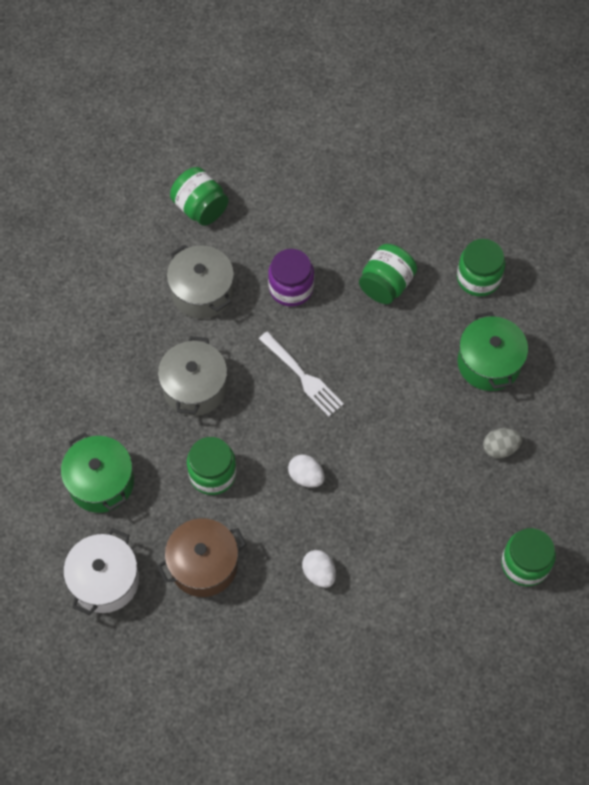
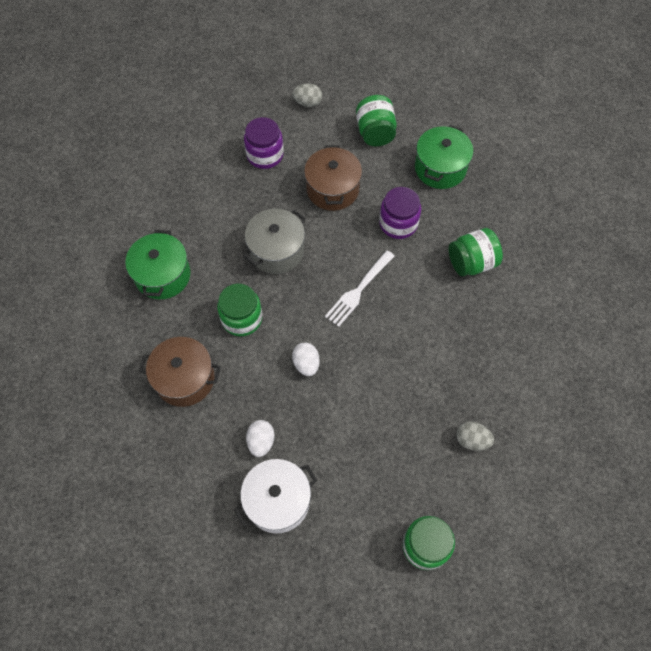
camera: 35 degrees right, 0 degrees up
white pot [63,528,139,615] -> white pot moved to [234,459,317,534]
grey pot [167,245,234,319] -> brown pot [304,145,362,211]
white fork [259,332,344,416] -> white fork turned 45 degrees clockwise [325,250,395,327]
green jar [457,239,505,296] -> none
green pot [458,312,528,391] -> green pot moved to [415,125,473,189]
none -> purple jar [244,117,284,169]
none -> grey egg [292,83,322,107]

